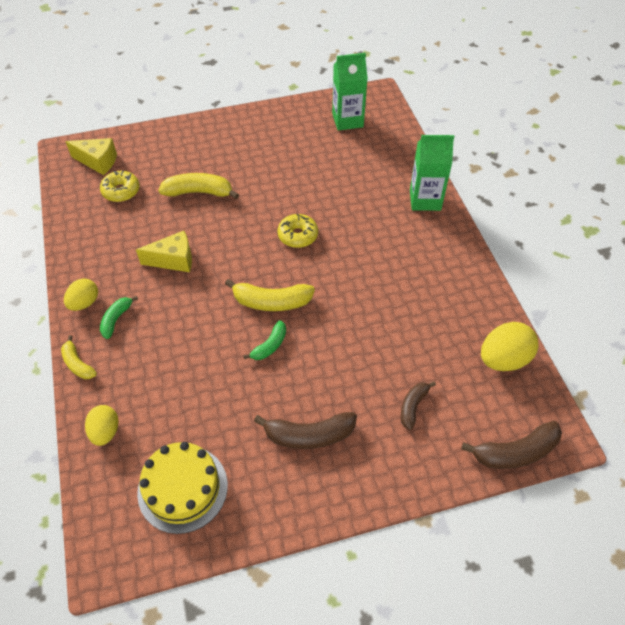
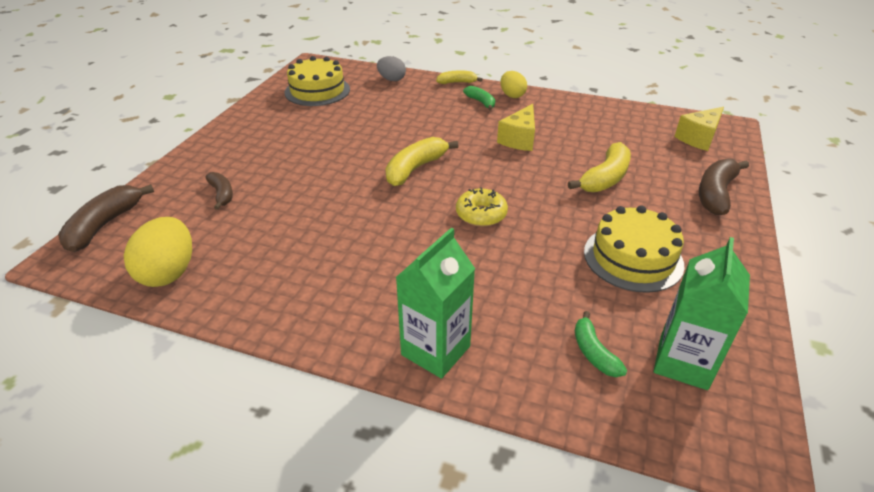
camera: 125 degrees right, 15 degrees down
yellow egg [85,405,119,446] -> grey egg [377,56,406,81]
yellow donut [100,170,140,202] -> none
green banana [243,320,286,360] -> green banana moved to [575,311,627,377]
brown banana [254,412,357,449] -> brown banana moved to [699,158,749,215]
none -> yellow cake [584,205,684,293]

